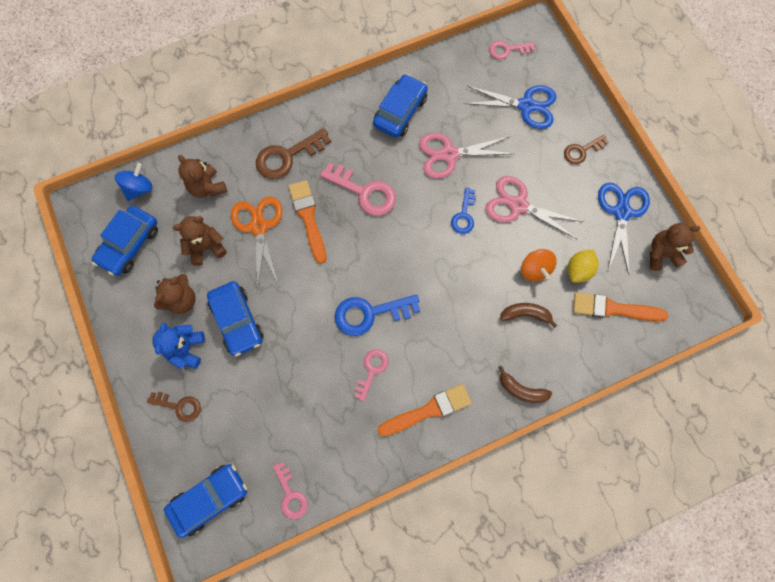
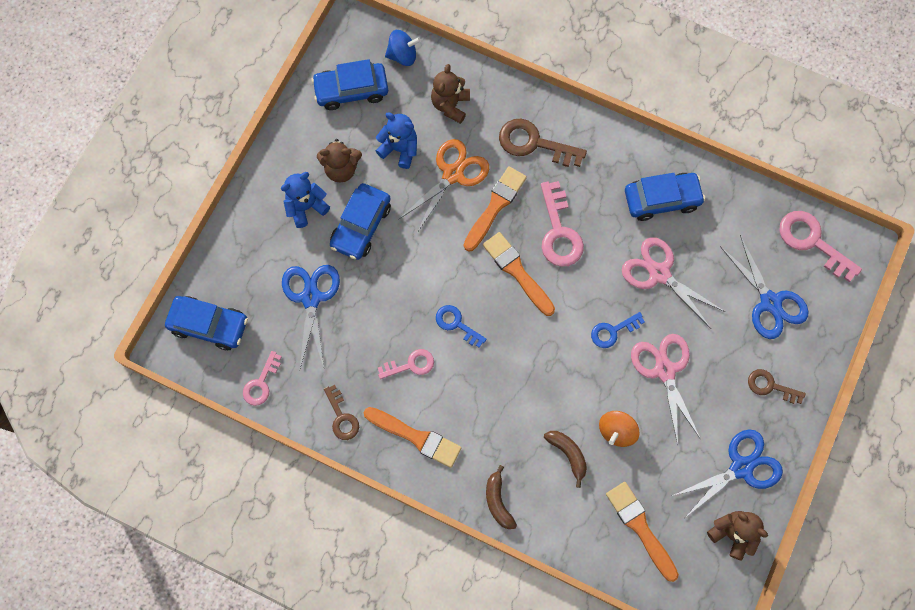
camera: 50 degrees right, 0 degrees up
brown key [147,392,201,422] -> brown key moved to [324,385,359,440]
brown teddy bear [173,216,227,266] -> blue teddy bear [376,112,417,169]
blue key [335,294,420,336] -> blue key [436,305,487,347], size x0.61
pink key [489,41,535,59] -> pink key [779,211,862,282], size x1.64
yellow lemon [568,250,599,283] -> none
none -> blue scissors [282,265,340,368]
none -> orange brush [483,232,555,316]

